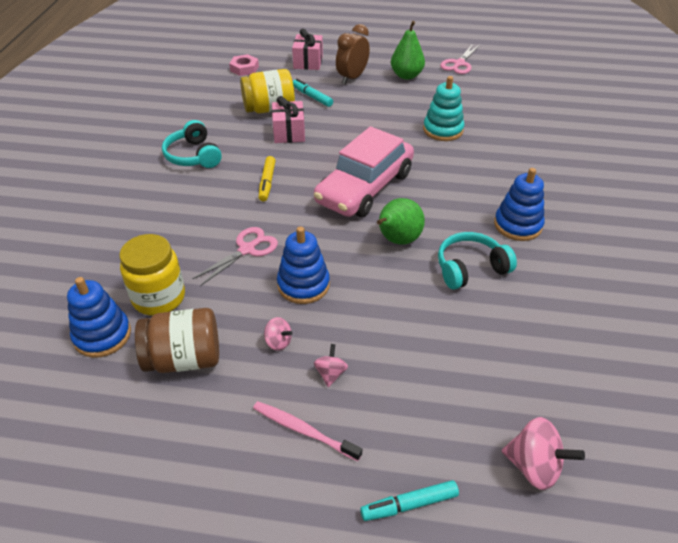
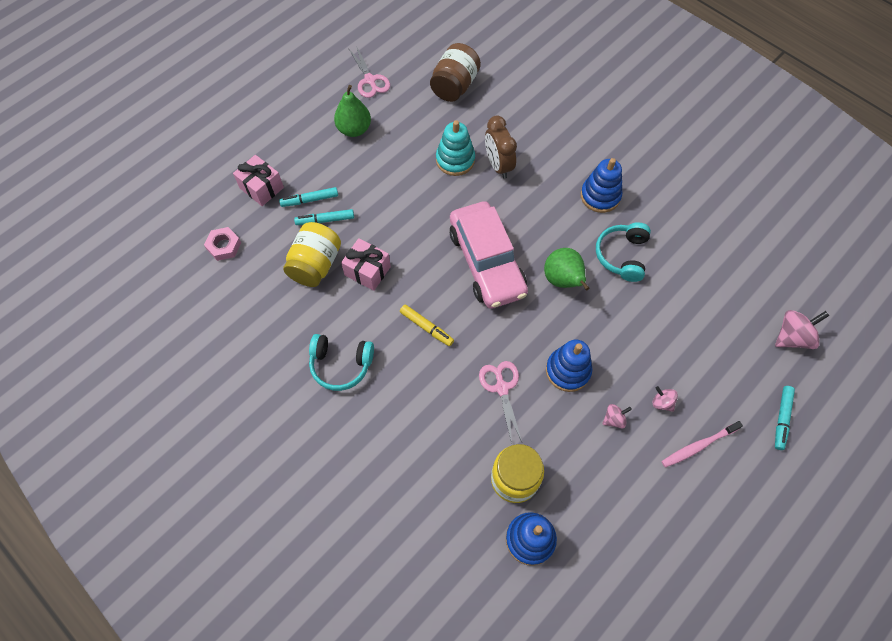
camera: 55 degrees left, 20 degrees up
brown jar [135,308,219,373] -> brown jar moved to [430,43,481,102]
brown clock [336,24,370,84] -> brown clock moved to [485,116,517,179]
none -> turquoise marker [279,187,338,207]

